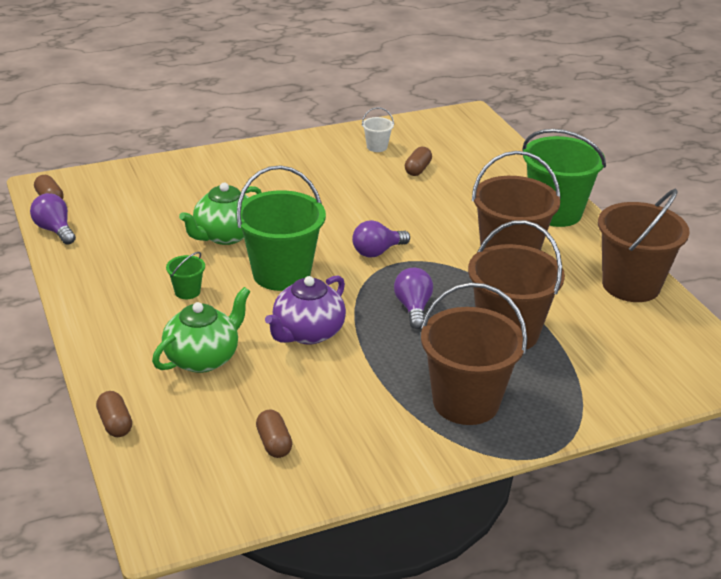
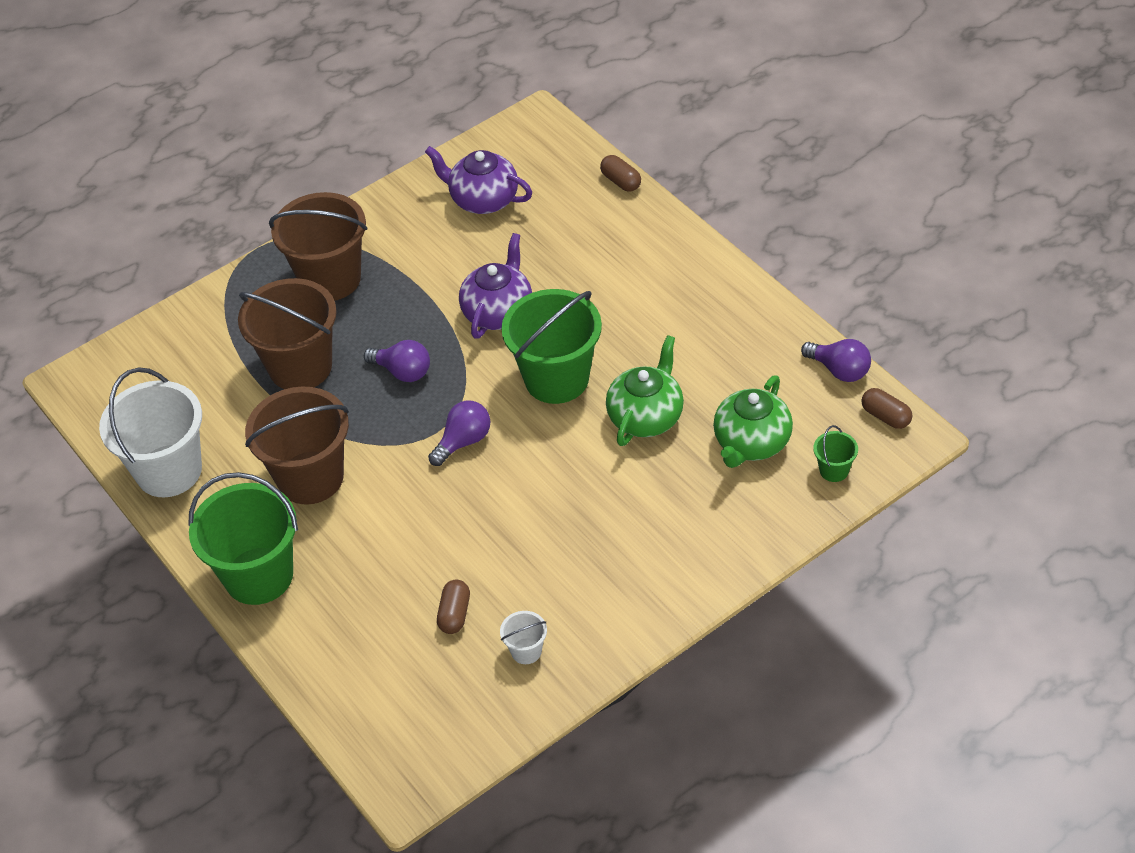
camera: 170 degrees right, 15 degrees up
green teapot [152,287,251,373] -> green teapot moved to [713,375,793,468]
green bucket [166,252,205,299] -> green bucket moved to [813,425,858,482]
brown capsule [256,409,292,458] -> purple teapot [425,146,532,214]
purple light bulb [394,268,433,329] -> purple light bulb turned 45 degrees counterclockwise [364,340,430,382]
brown bucket [598,188,690,302] -> white bucket [99,368,202,497]

